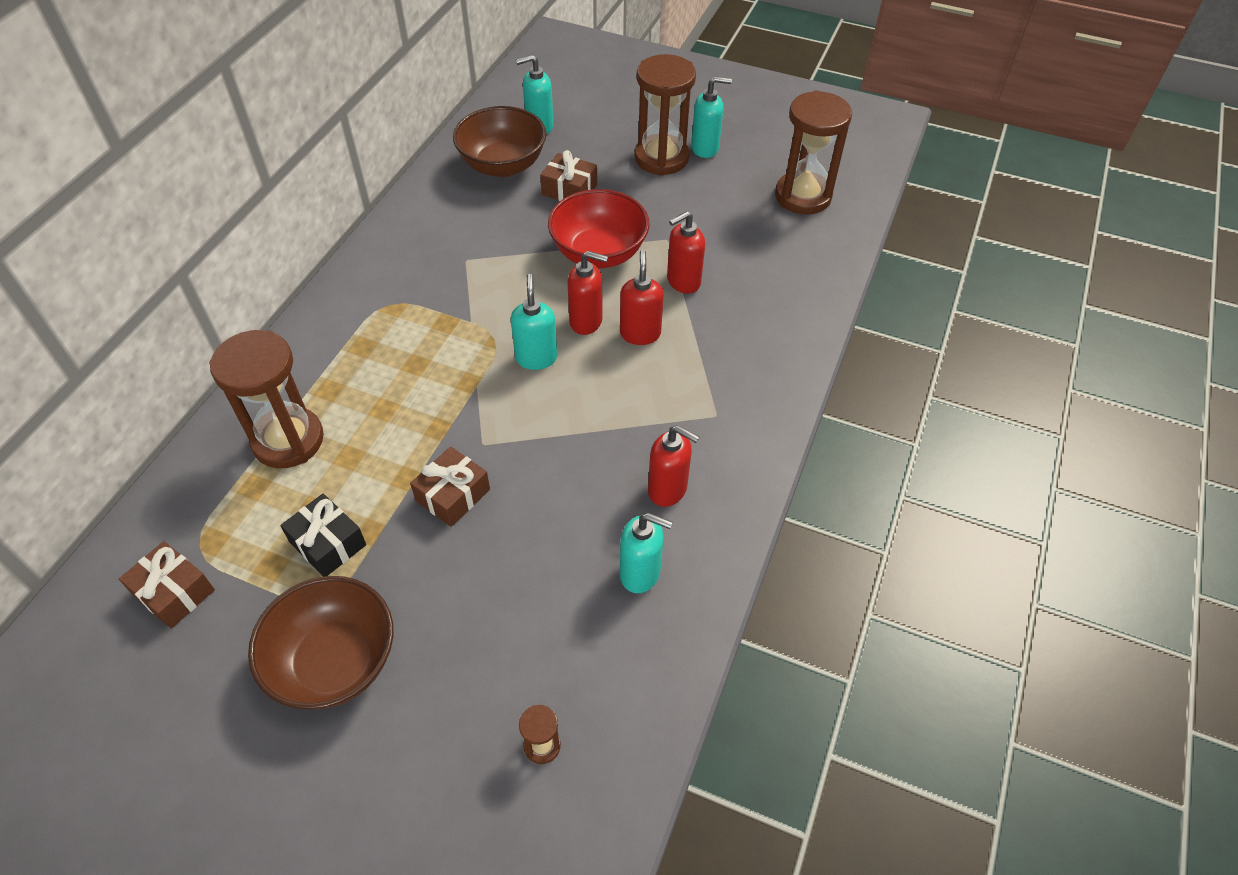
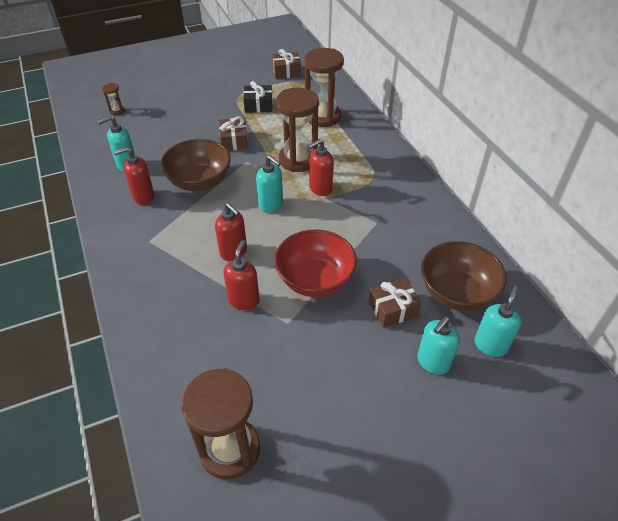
camera: 135 degrees right, 5 degrees down
brown bowl [248,576,393,709] -> brown bowl moved to [160,139,231,191]
red soap dispenser [567,251,608,335] -> red soap dispenser moved to [308,139,333,196]
brown hourglass [634,54,696,176] -> brown hourglass moved to [276,88,319,172]
turquoise soap dispenser [691,76,732,158] -> turquoise soap dispenser moved to [417,317,460,375]

